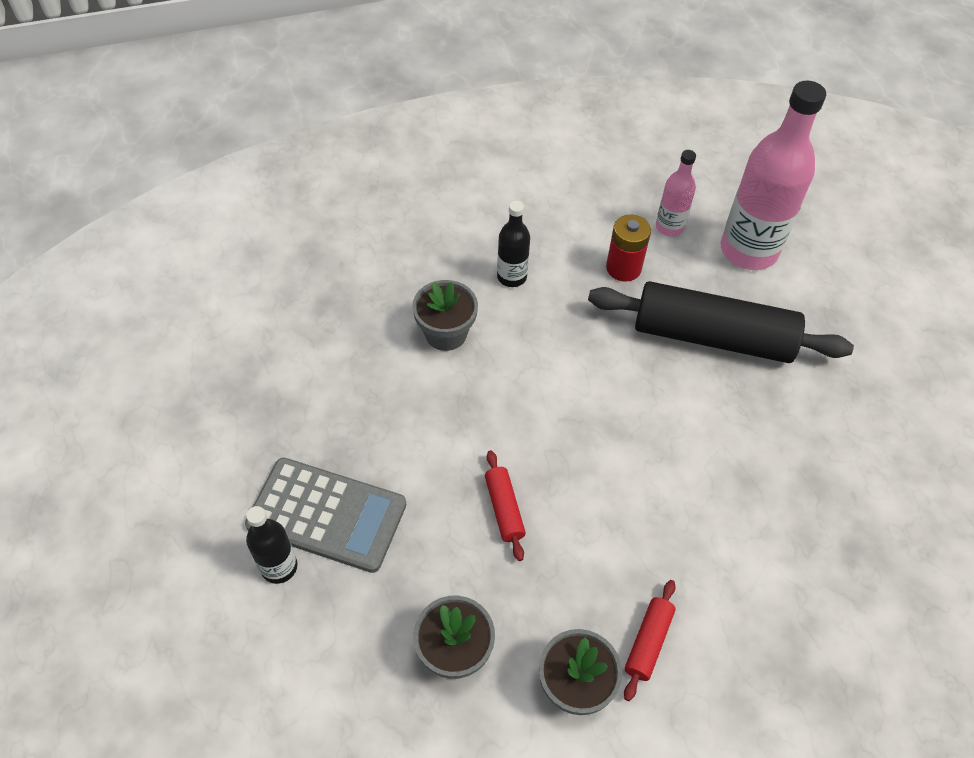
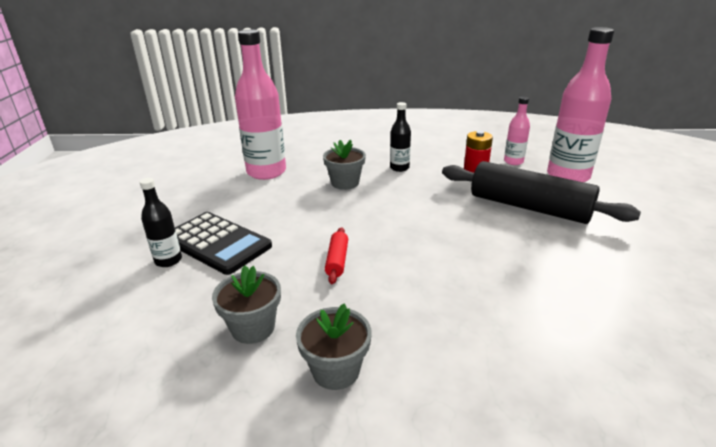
camera: 20 degrees right, 25 degrees down
grey calculator [245,458,406,573] -> black calculator [175,212,272,275]
red rolling pin [624,580,676,701] -> none
none -> pink bottle [235,30,286,180]

